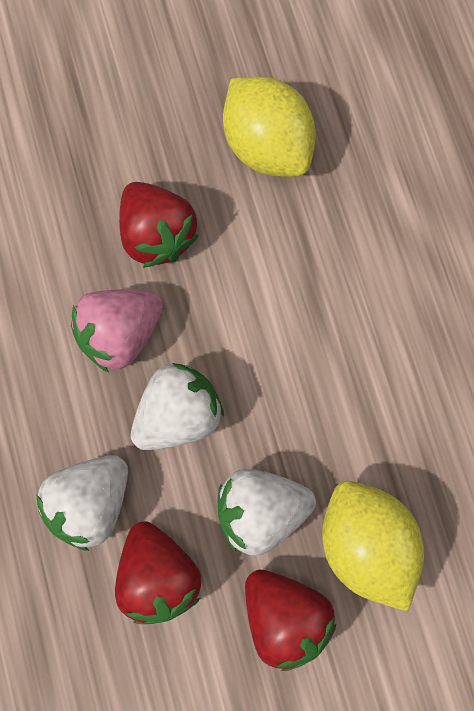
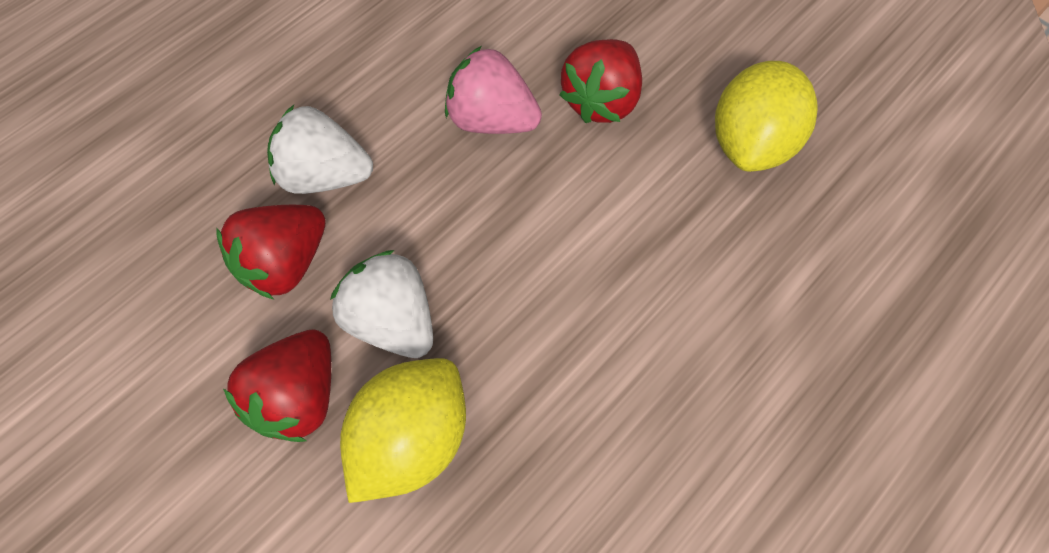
camera: 60 degrees right, 10 degrees down
white strawberry [131,363,224,450] -> none

